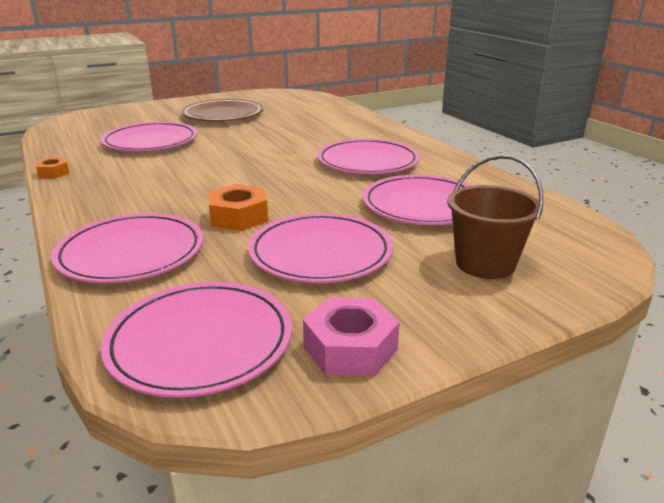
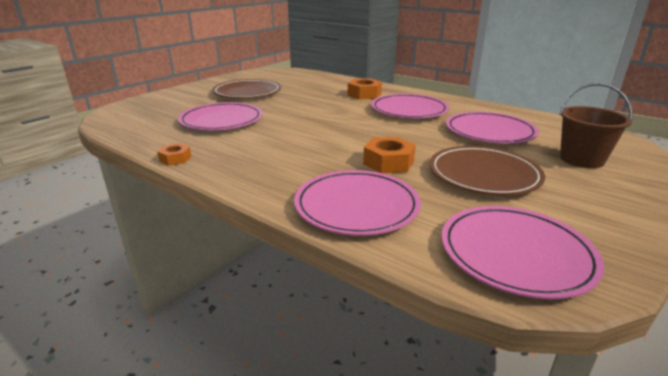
camera: 25 degrees left, 0 degrees up
pink plate [248,213,393,283] -> brown plate [429,146,545,196]
pink nut [303,297,400,376] -> none
none -> orange nut [348,78,382,99]

